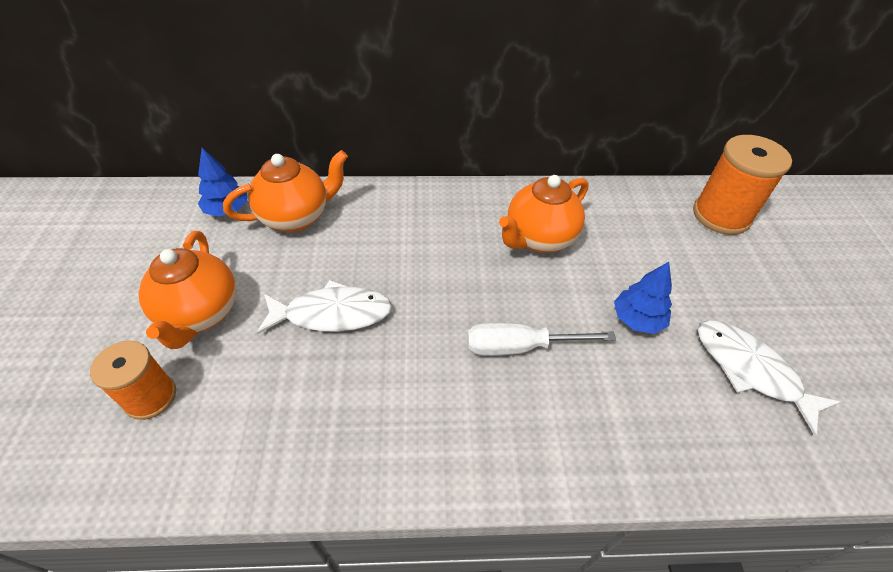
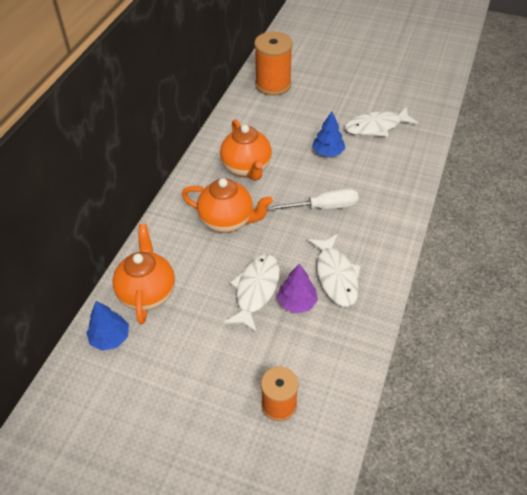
camera: 65 degrees left, 0 degrees up
orange teapot [138,231,236,349] -> orange teapot moved to [182,178,273,233]
white screwdriver [467,323,616,356] -> white screwdriver turned 120 degrees counterclockwise [268,188,359,211]
none -> purple tree [277,264,318,313]
none -> white fish [307,234,361,307]

